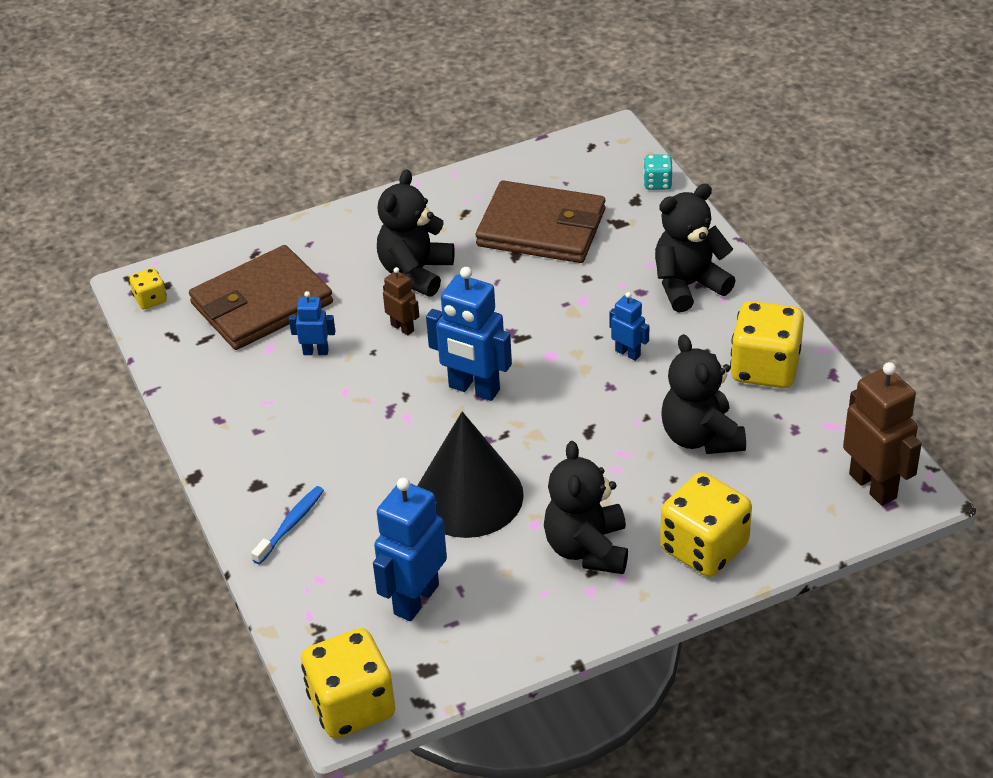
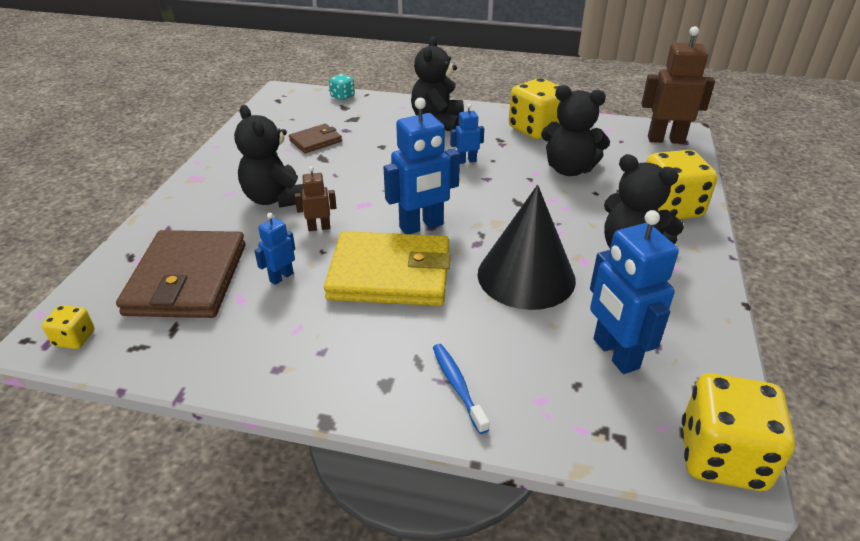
camera: 55 degrees left, 5 degrees down
brown wallet [476,181,605,263] -> brown wallet [289,124,342,153], size x0.49
none -> yellow wallet [324,231,451,306]

